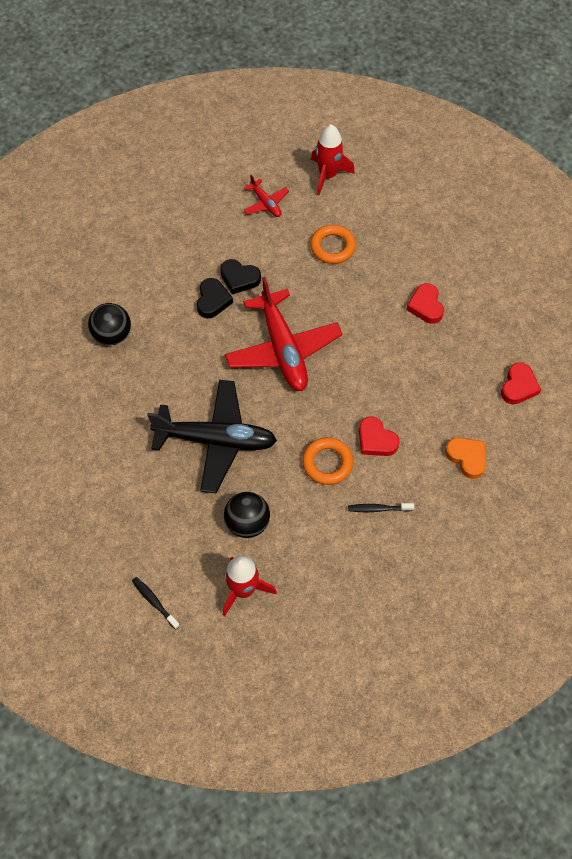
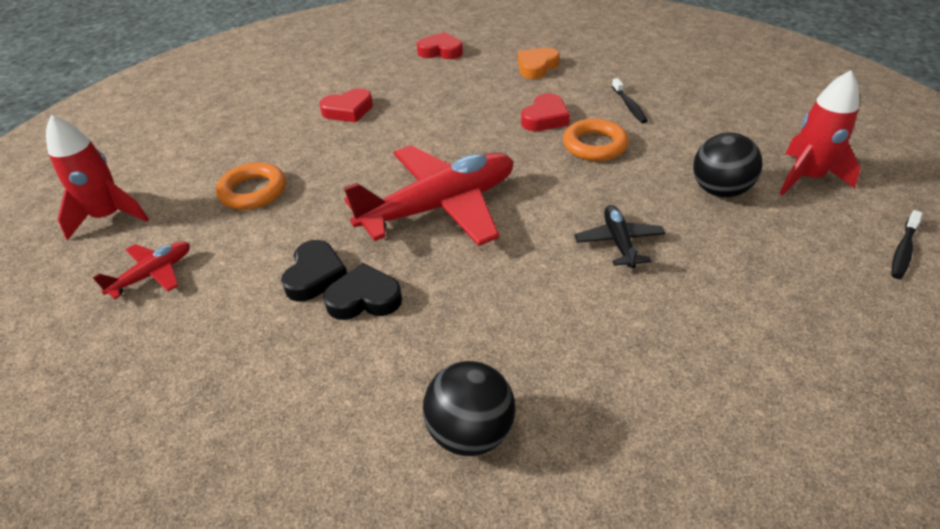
camera: 100 degrees left, 20 degrees down
black plane [147,380,277,493] -> black plane [575,205,665,268], size x0.47

